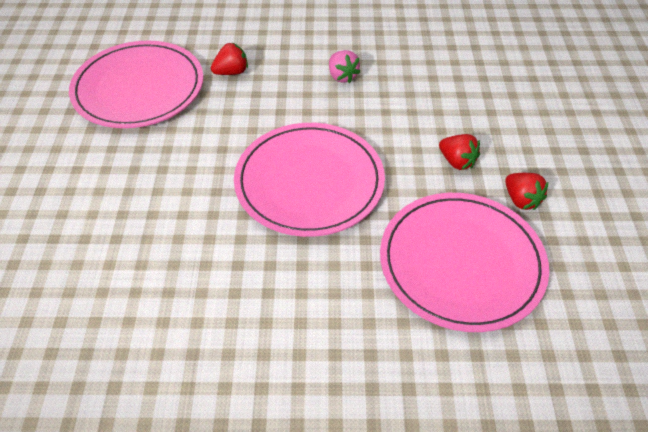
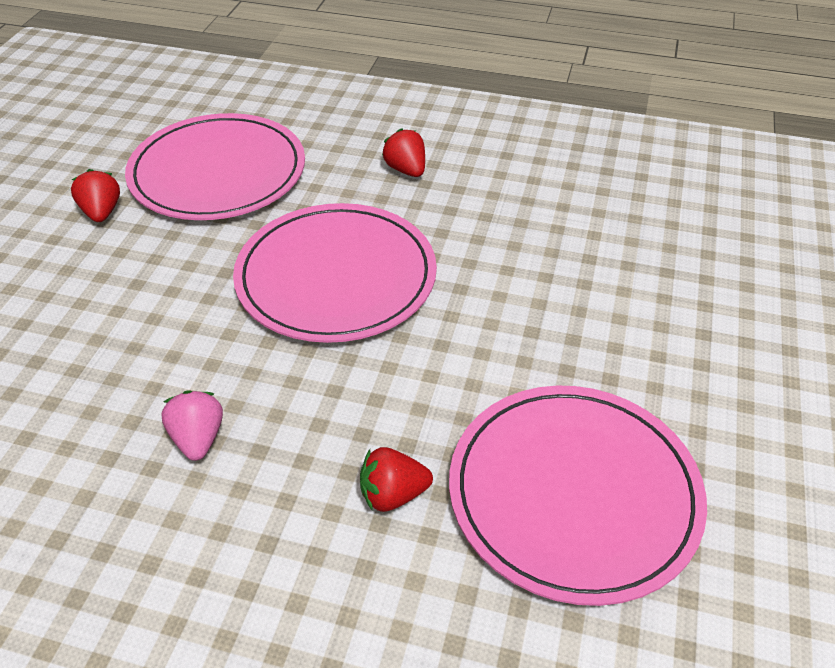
camera: 165 degrees left, 5 degrees down
red strawberry [439,134,480,170] -> red strawberry moved to [382,128,425,177]

